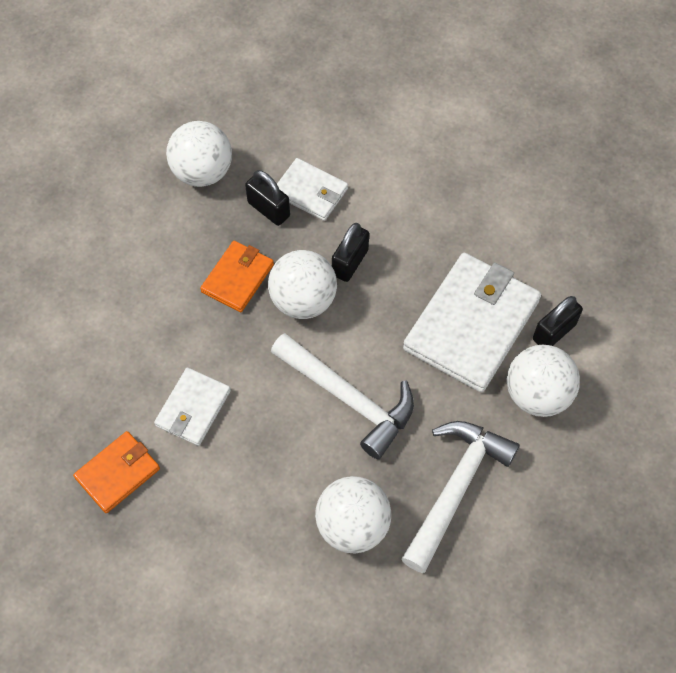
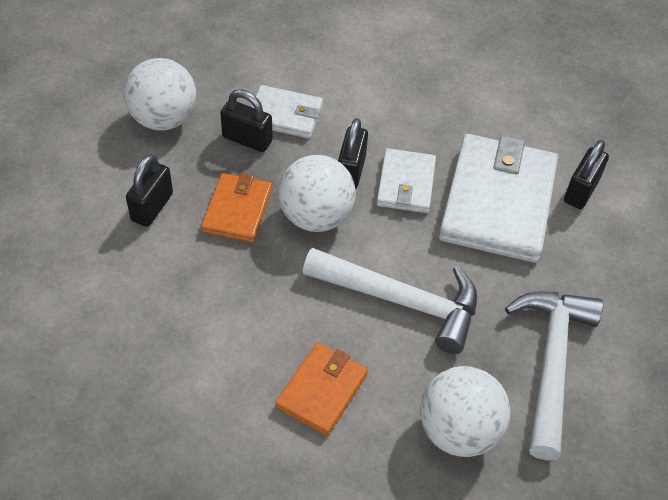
camera: 20 degrees left, 10 degrees down
orange wallet [73,431,160,513] -> orange wallet moved to [276,343,368,436]
white wallet [154,368,231,446] -> white wallet moved to [376,148,436,213]
white ball [507,345,580,417] -> none
none -> black padlock [126,154,173,227]

